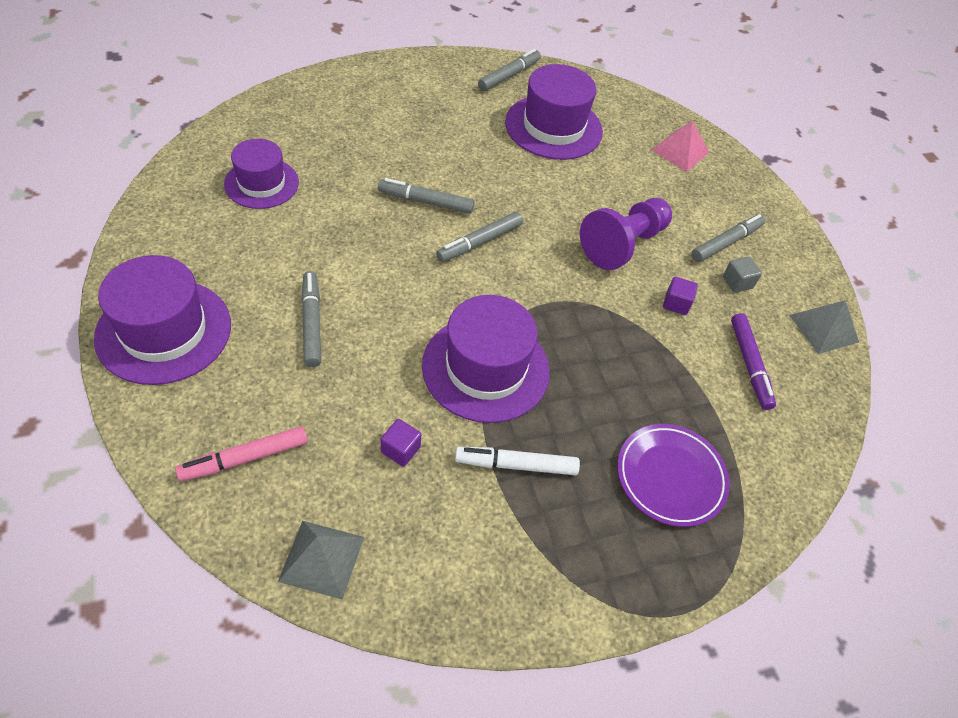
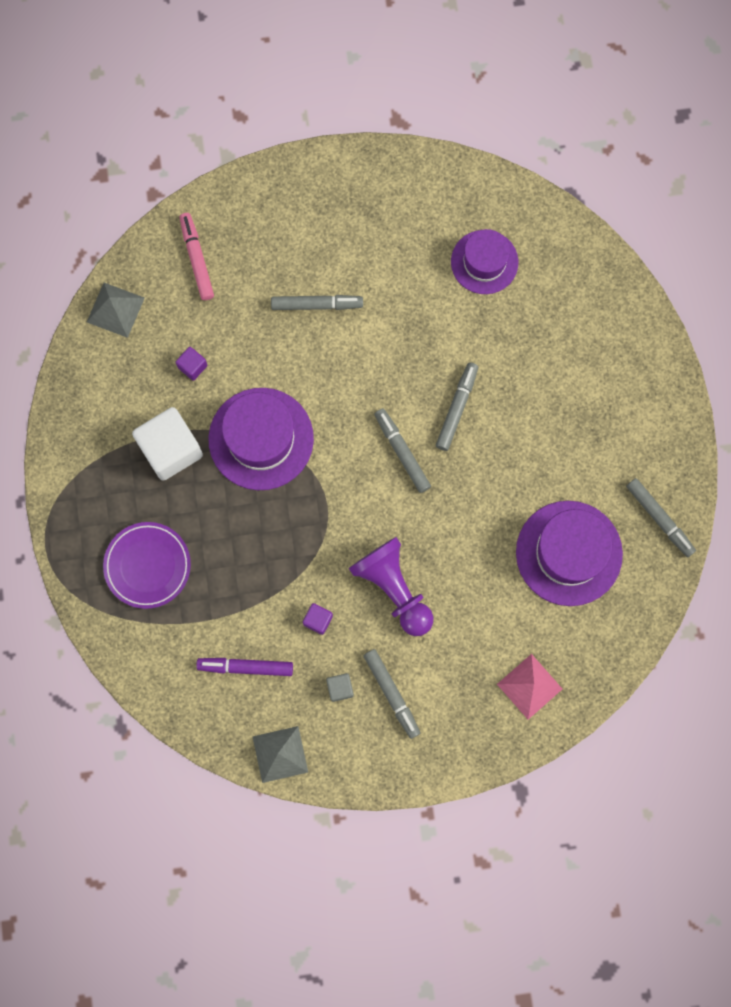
camera: 105 degrees right, 25 degrees up
purple hat [94,255,231,385] -> none
white marker [455,447,580,475] -> white cube [132,407,203,481]

